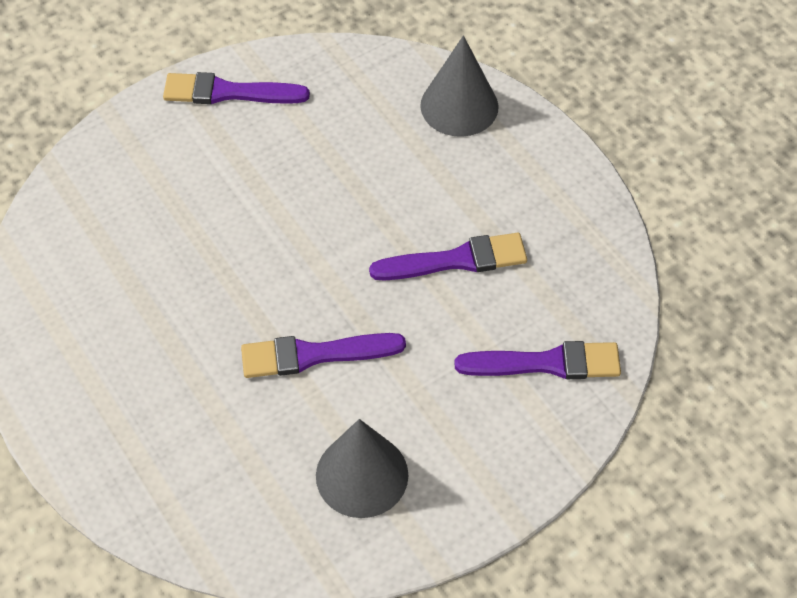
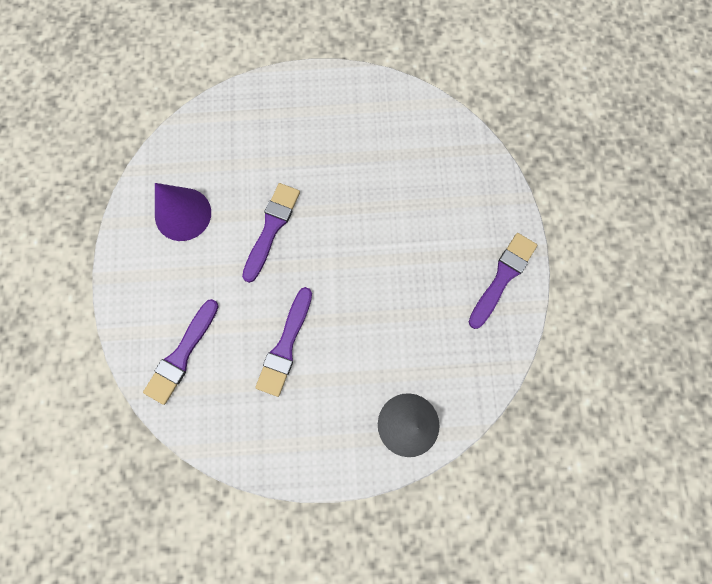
camera: 120 degrees right, 20 degrees up
grey cone [316,419,408,518] -> purple cone [155,183,211,241]

